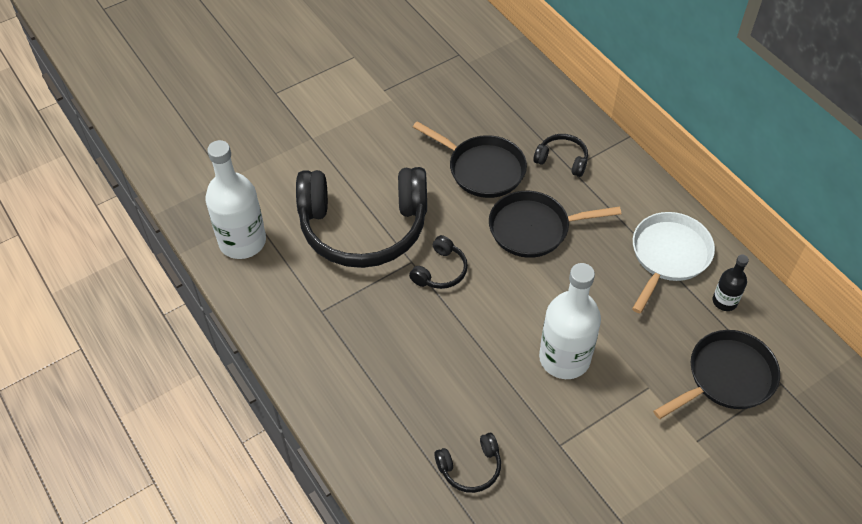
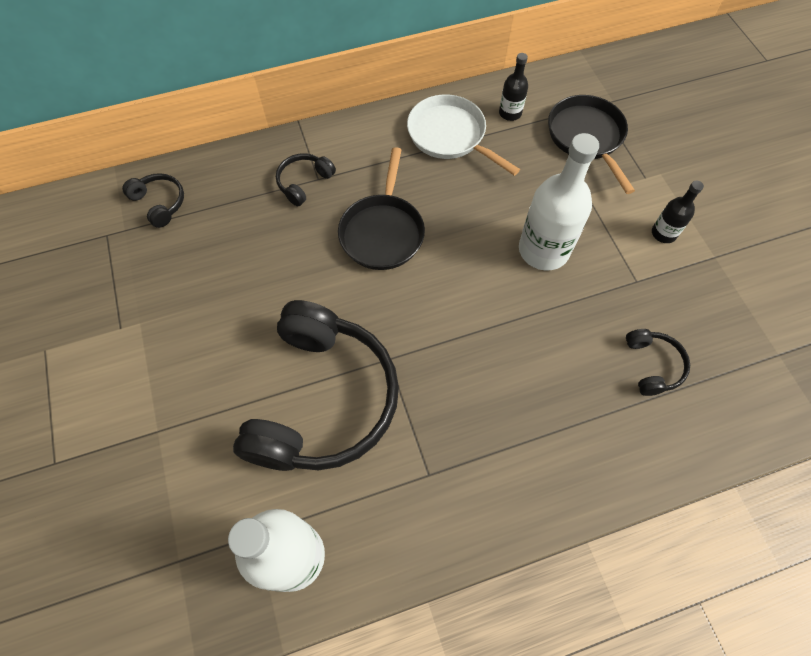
camera: 75 degrees left, 10 degrees up
black headphones [409,235,468,289] -> black headphones moved to [122,173,184,228]
black pan [413,121,527,198] -> none
none -> black bottle [652,180,704,243]

